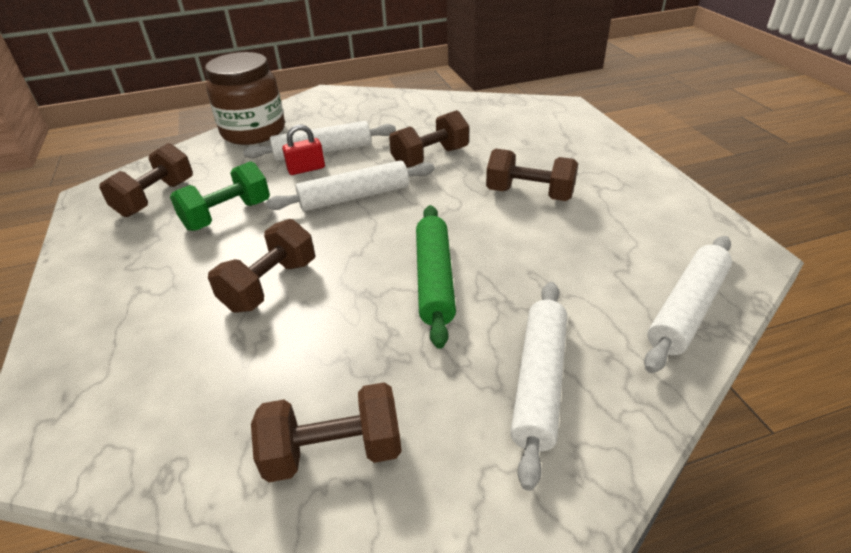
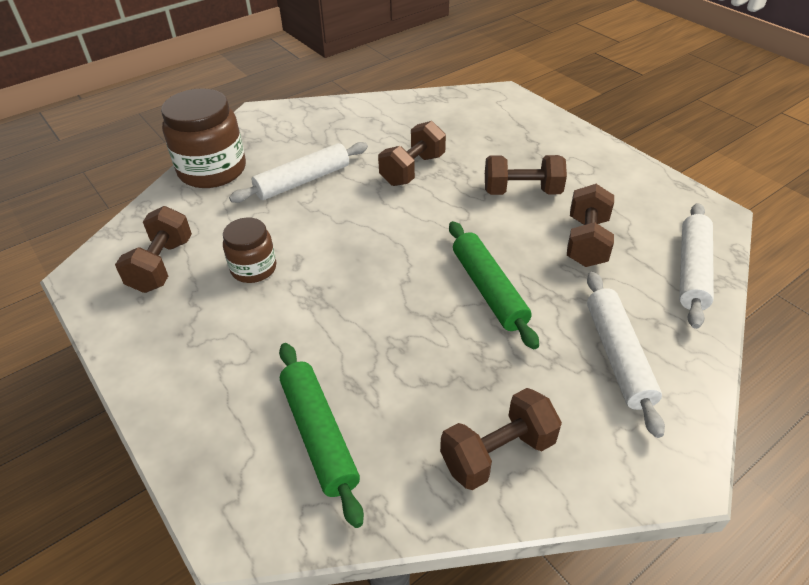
camera: 20 degrees left, 5 degrees up
green dumbbell [170,161,270,231] -> brown jar [223,218,276,283]
brown dumbbell [208,219,315,313] -> brown dumbbell moved to [567,184,614,267]
white rolling pin [266,161,435,211] -> none
red padlock [282,124,325,175] -> none
none -> green rolling pin [279,343,364,528]

